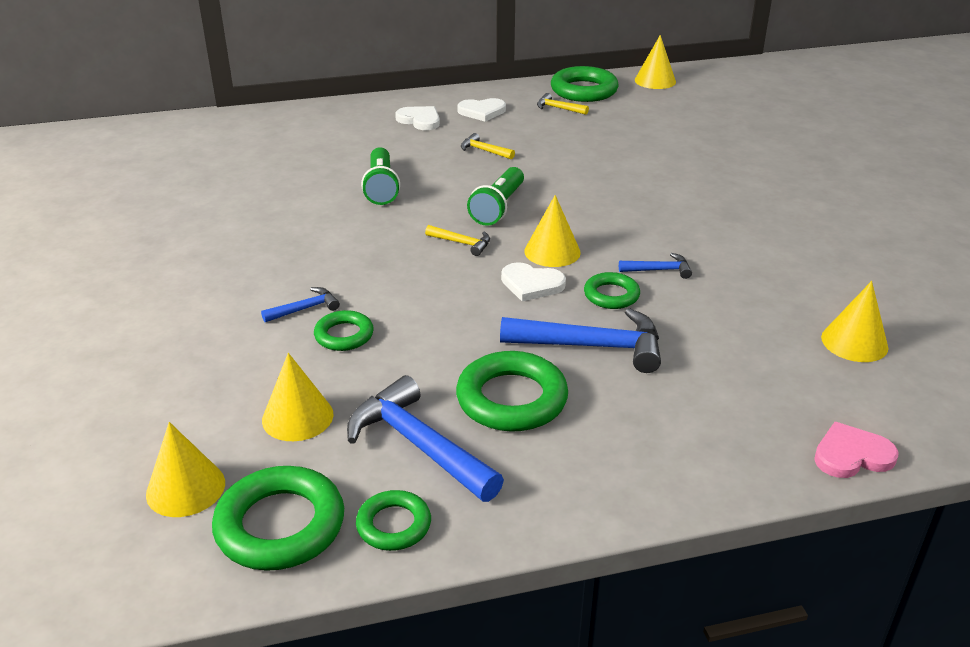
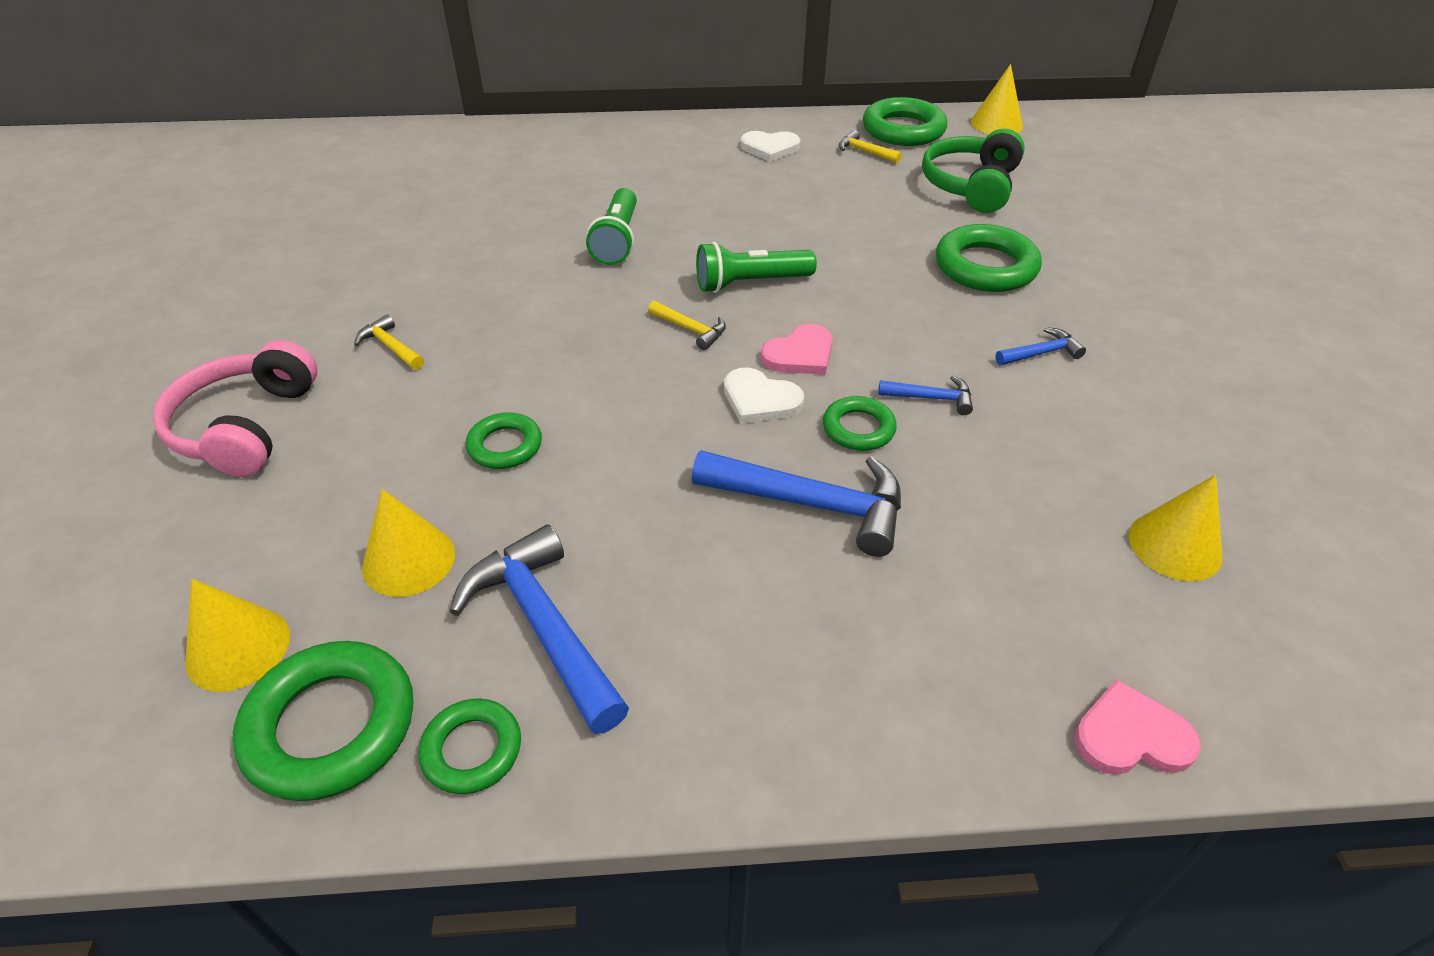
camera: 10 degrees right, 10 degrees up
blue hammer [261,287,340,322] -> blue hammer moved to [996,327,1086,365]
white heart [395,106,440,130] -> none
green ring [456,351,568,432] -> green ring moved to [936,224,1042,292]
yellow hammer [461,133,515,160] -> yellow hammer moved to [354,314,424,370]
green flashlight [467,167,524,226] -> green flashlight turned 45 degrees clockwise [696,242,817,293]
yellow cone [524,195,581,267] -> pink heart [761,324,833,375]
none -> pink headphones [153,340,317,477]
none -> green headphones [922,129,1025,213]

